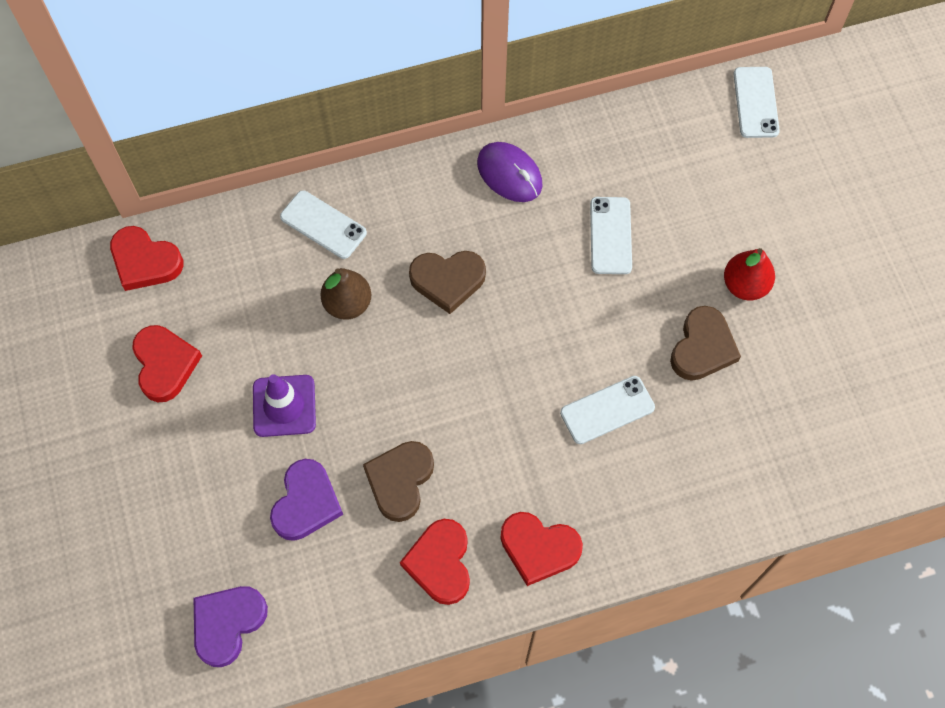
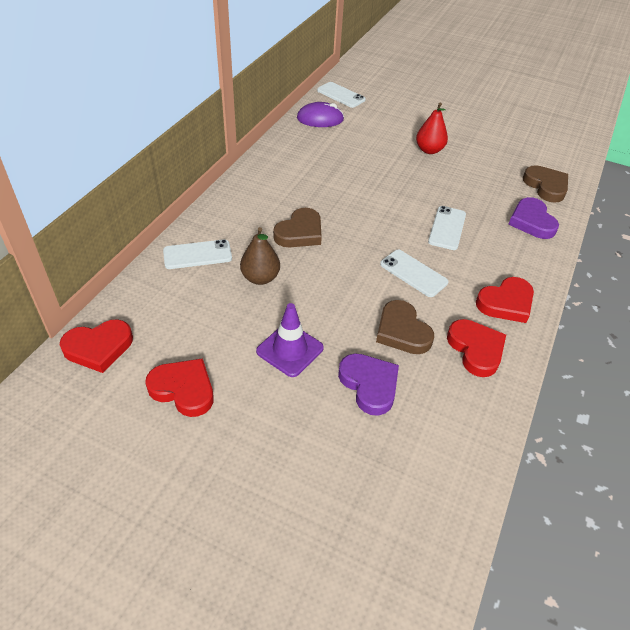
camera: 50 degrees left, 20 degrees down
purple heart [193,586,268,667] -> purple heart moved to [508,197,559,239]
red heart [400,519,470,605] -> red heart turned 150 degrees counterclockwise [447,319,506,377]
purple mouse [477,142,543,202] -> purple mouse moved to [297,102,344,127]
white phone [590,197,632,274] -> white phone moved to [380,250,448,297]
brown heart [670,306,741,381] -> brown heart moved to [523,165,568,203]

